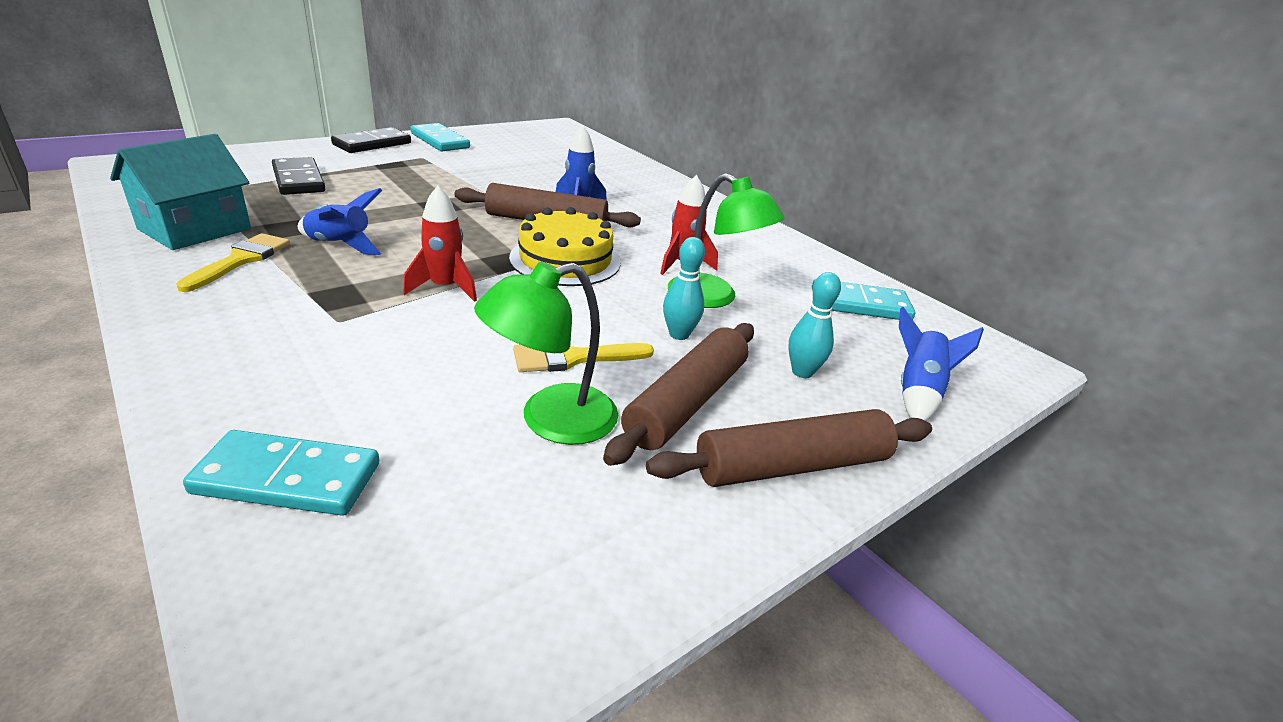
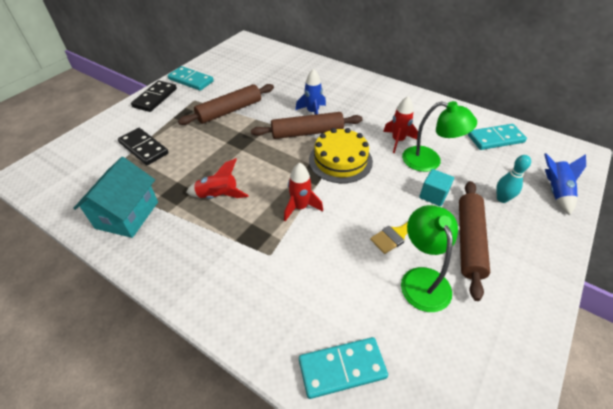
camera: 15 degrees left, 15 degrees up
yellow brush [176,233,290,292] -> none
blue rocket [298,188,382,255] -> red rocket [186,158,249,199]
green lamp [474,261,618,445] -> green lamp turned 135 degrees clockwise [401,205,458,312]
brown rolling pin [646,409,932,487] -> brown rolling pin moved to [178,84,274,125]
turquoise bowling pin [663,237,705,340] -> turquoise cube [419,169,454,206]

